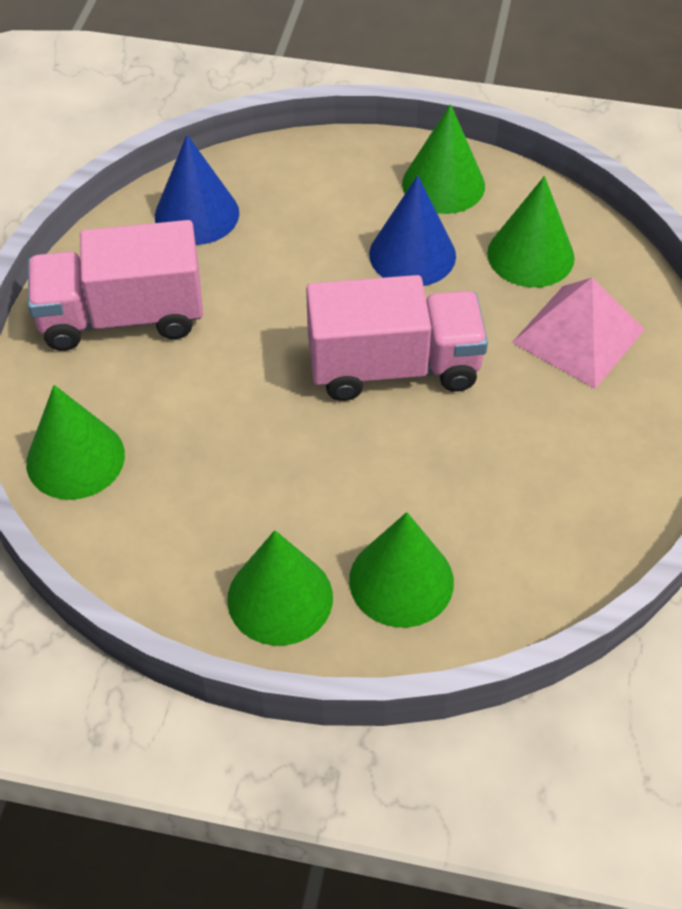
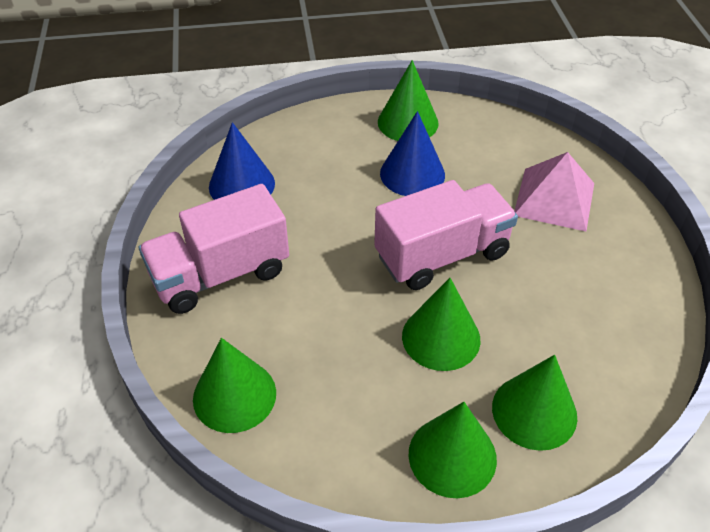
camera: 20 degrees left, 5 degrees down
green cone [487,176,575,287] -> green cone moved to [402,278,481,371]

